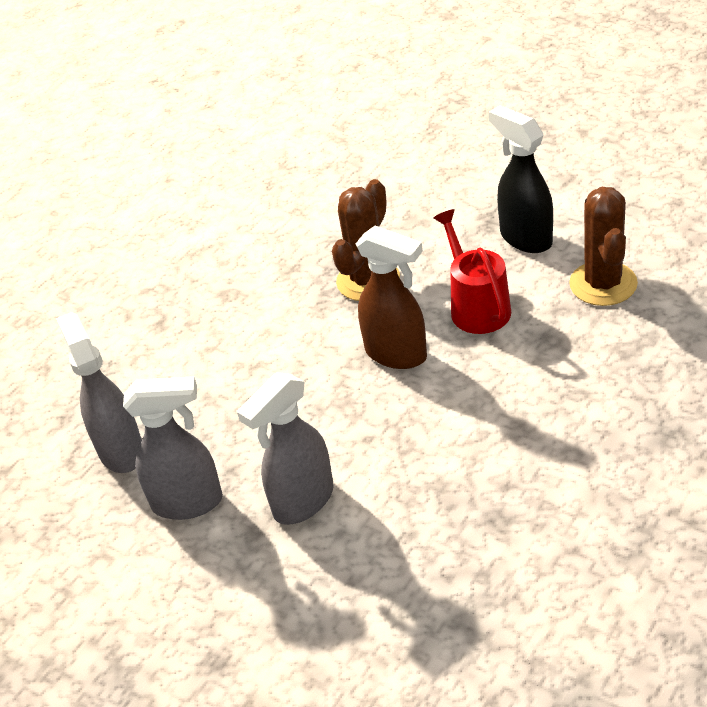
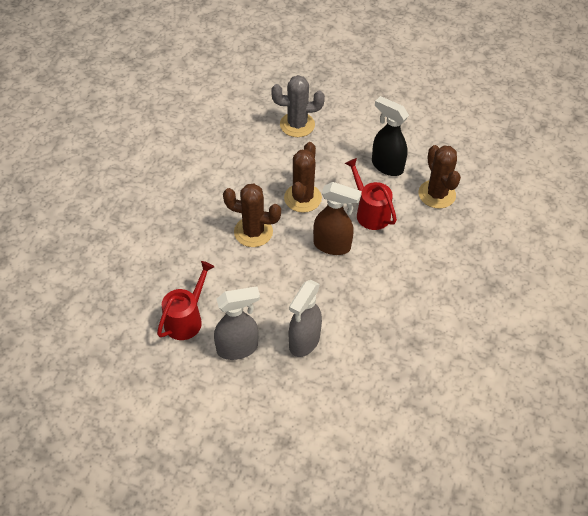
camera: 20 degrees left, 10 degrees up
grey spray bottle [56,312,142,473] -> red watering can [157,261,214,340]
none -> brown cactus [223,183,281,247]
none -> grey cactus [271,75,325,137]

